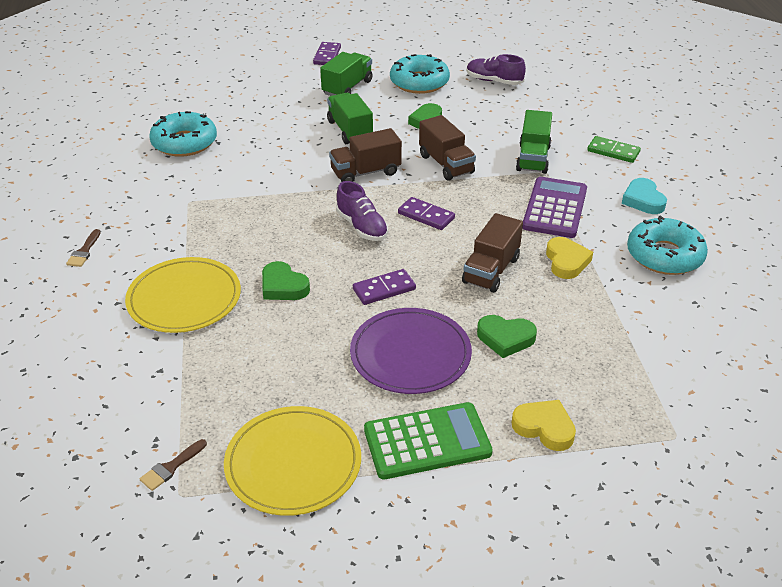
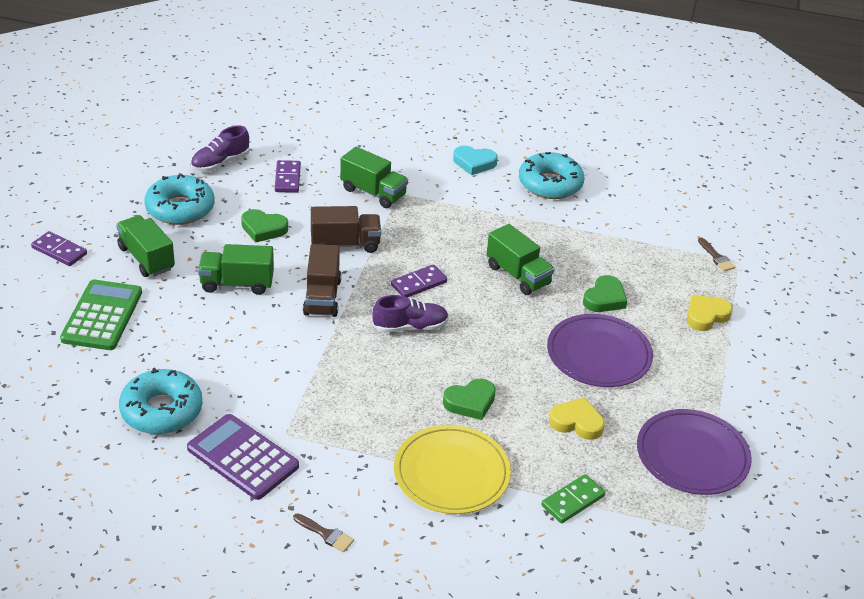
camera: 70 degrees left, 0 degrees up
brown brush [139,439,207,491] -> brown brush moved to [698,238,735,271]
yellow plate [224,406,361,516] -> purple plate [637,409,752,495]
purple domino [353,269,416,305] -> purple domino moved to [275,160,301,193]
green calculator [364,402,493,479] -> green calculator moved to [60,280,142,350]
brown truck [462,213,523,293] -> green truck [487,224,554,295]
purple calculator [523,177,587,238] -> purple calculator moved to [187,414,299,500]
yellow heart [546,237,593,279] -> yellow heart moved to [549,397,605,440]
green domino [587,136,641,163] -> green domino moved to [541,474,605,523]

